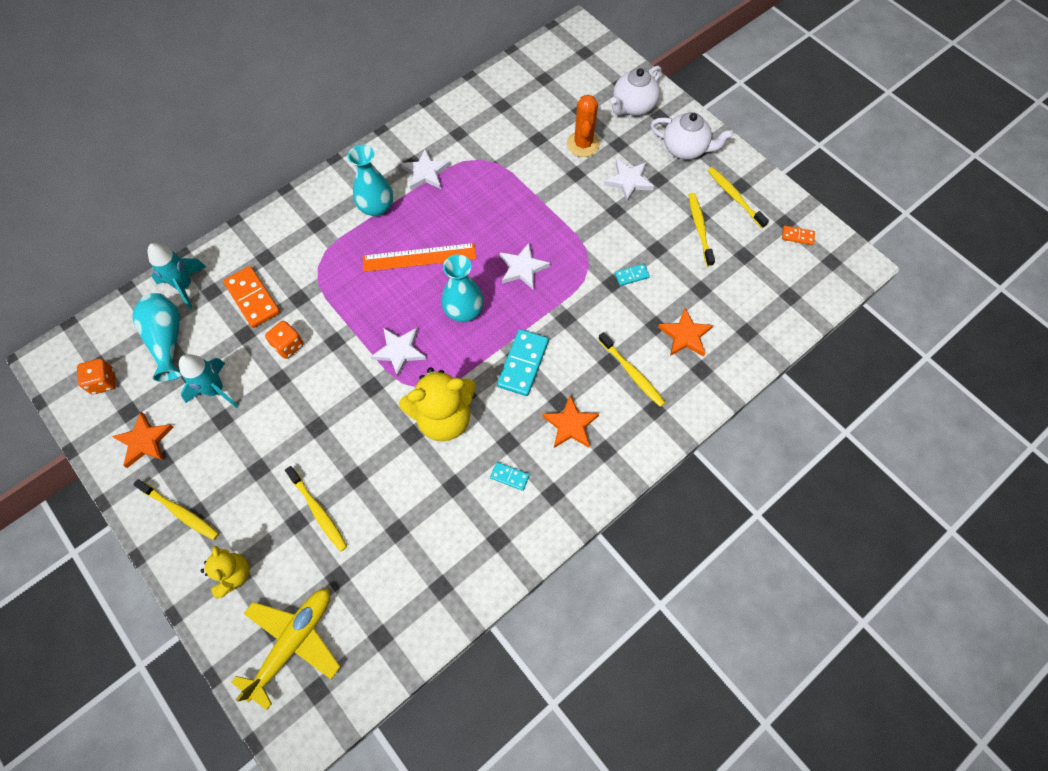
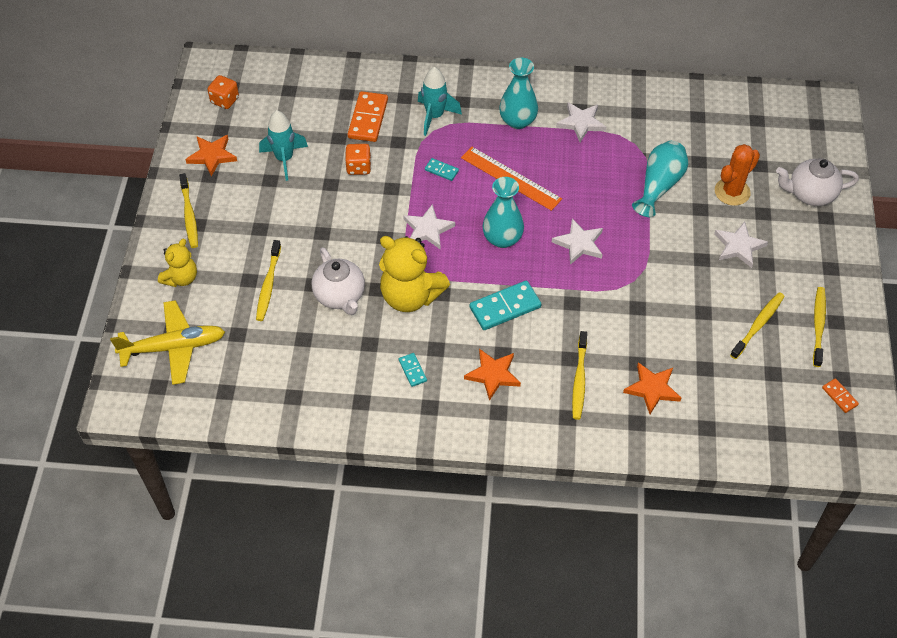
camera: 45 degrees right, 10 degrees down
turquoise vase [133,293,182,382] -> turquoise vase moved to [632,141,688,217]
turquoise rocket [148,243,206,310] -> turquoise rocket moved to [418,67,462,136]
turquoise domino [615,264,650,286] -> turquoise domino moved to [425,158,459,181]
white teapot [651,112,733,160] -> white teapot moved to [312,247,365,315]

